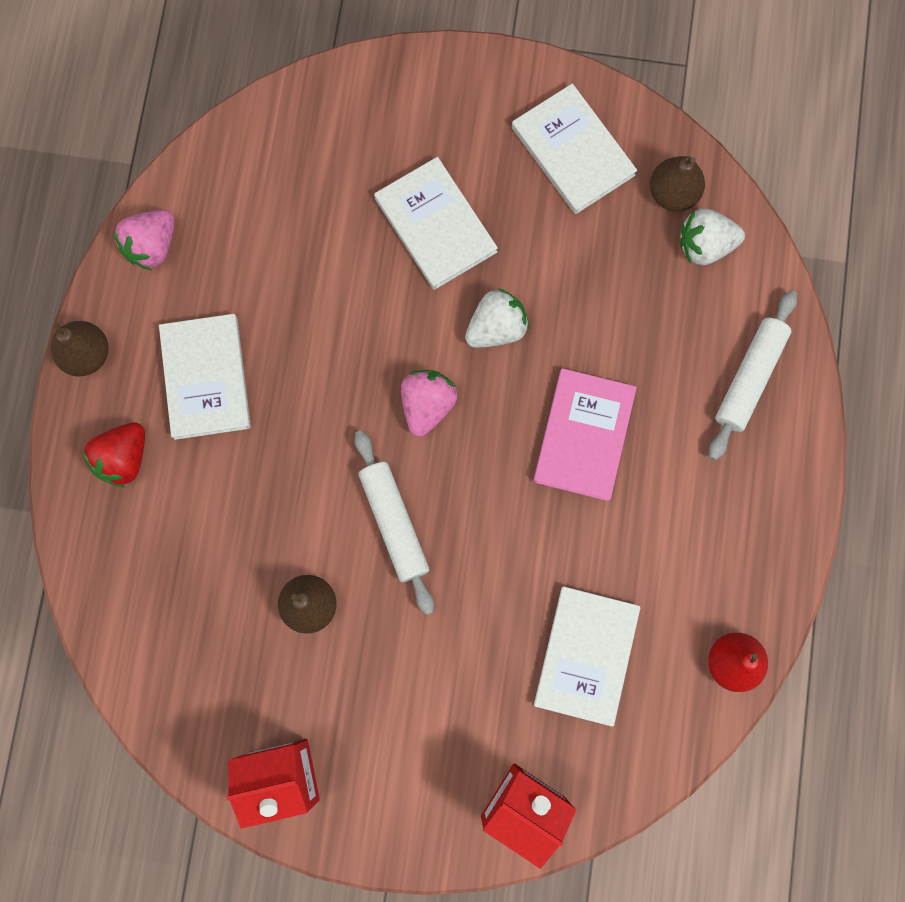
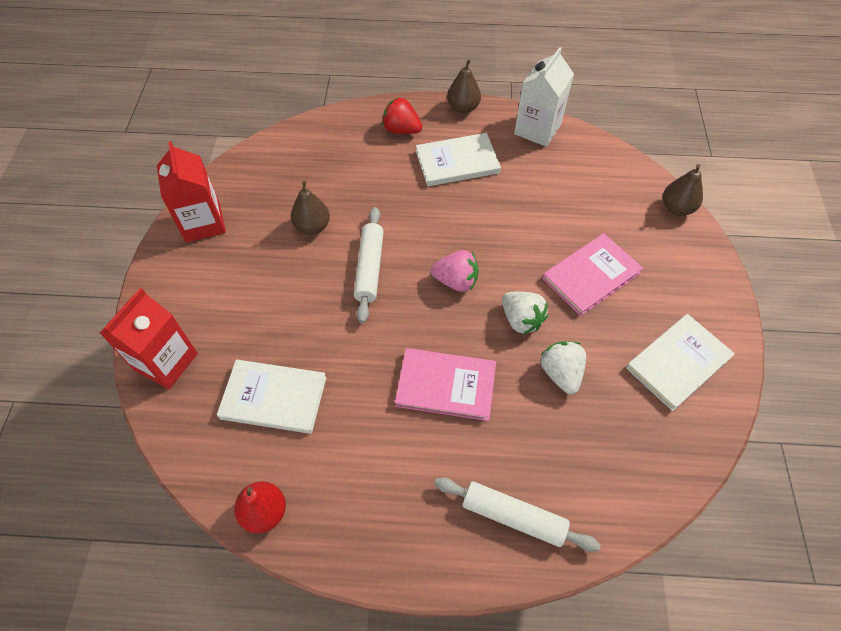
camera: 85 degrees right, 20 degrees down
pink strawberry [113,210,175,270] -> white carton [514,47,574,147]
white rolling pin [354,430,434,615] -> white rolling pin turned 60 degrees counterclockwise [354,207,384,323]
white book [374,157,498,290] -> pink book [542,233,643,316]
brown pear [650,156,705,212] -> brown pear moved to [663,164,703,216]
white strawberry [680,208,745,265] -> white strawberry moved to [541,341,586,394]

